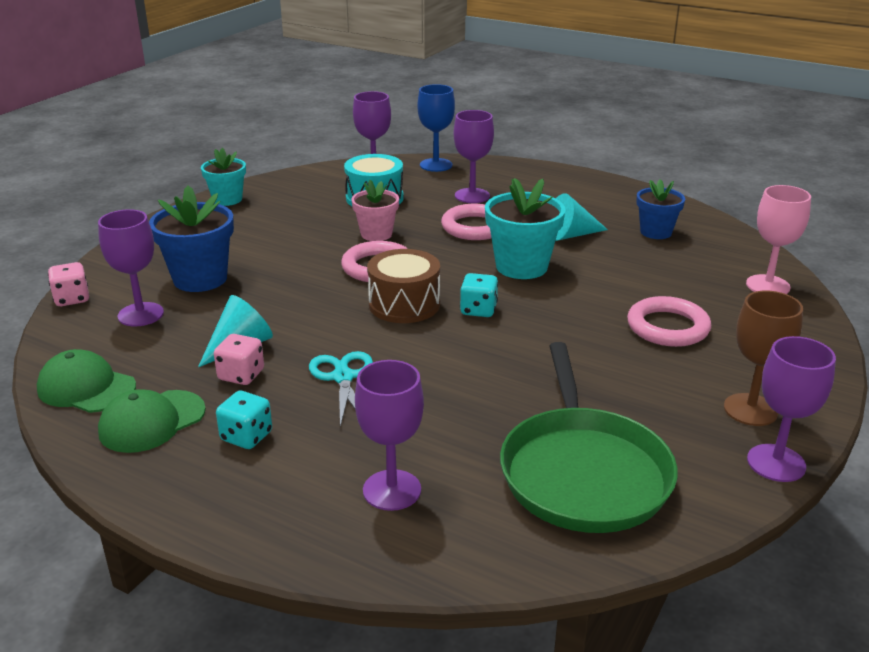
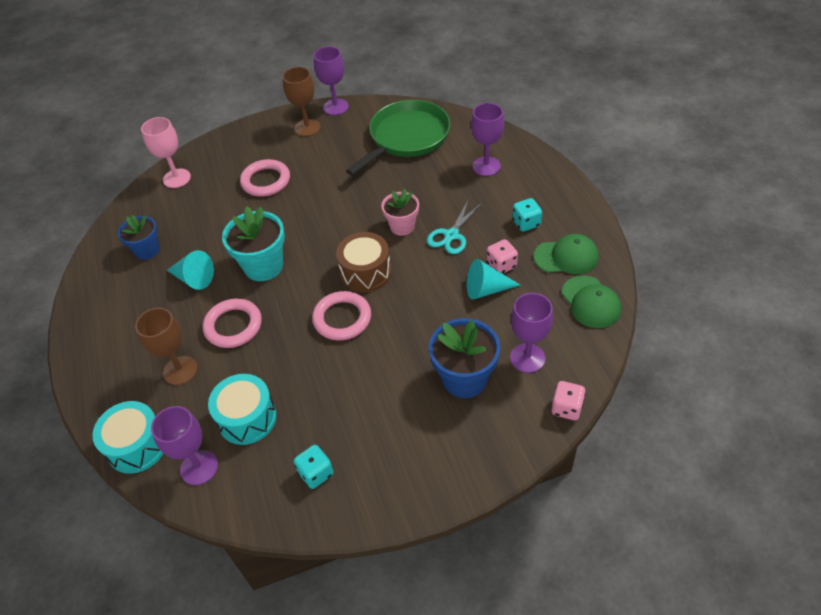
camera: 135 degrees left, 20 degrees up
turquoise flower pot [201,148,246,206] -> none
pink flower pot [351,180,399,241] -> pink flower pot moved to [382,189,419,236]
blue goblet [417,84,455,172] -> turquoise drum [92,401,163,474]
purple goblet [454,110,494,203] -> brown goblet [135,308,198,385]
turquoise dice [460,273,498,317] -> turquoise dice moved to [294,445,334,489]

